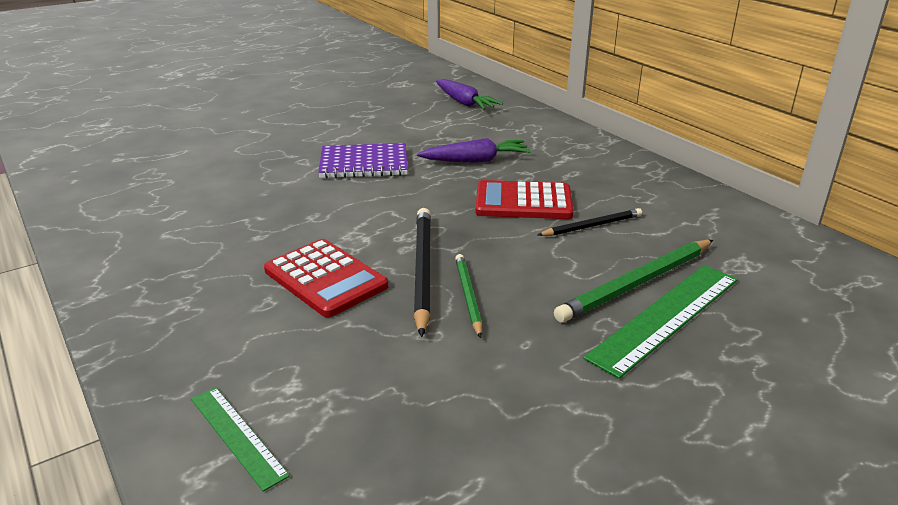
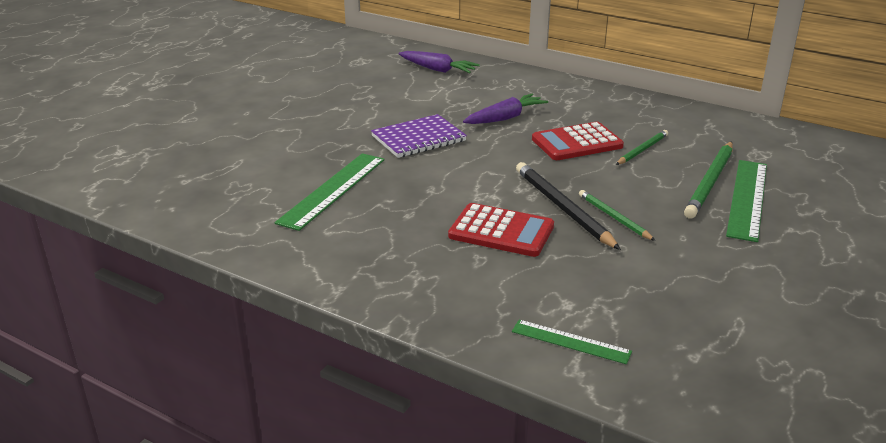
camera: 25 degrees left, 0 degrees up
black pencil [538,208,642,236] -> green pencil [616,130,668,165]
none -> green ruler [275,153,385,231]

